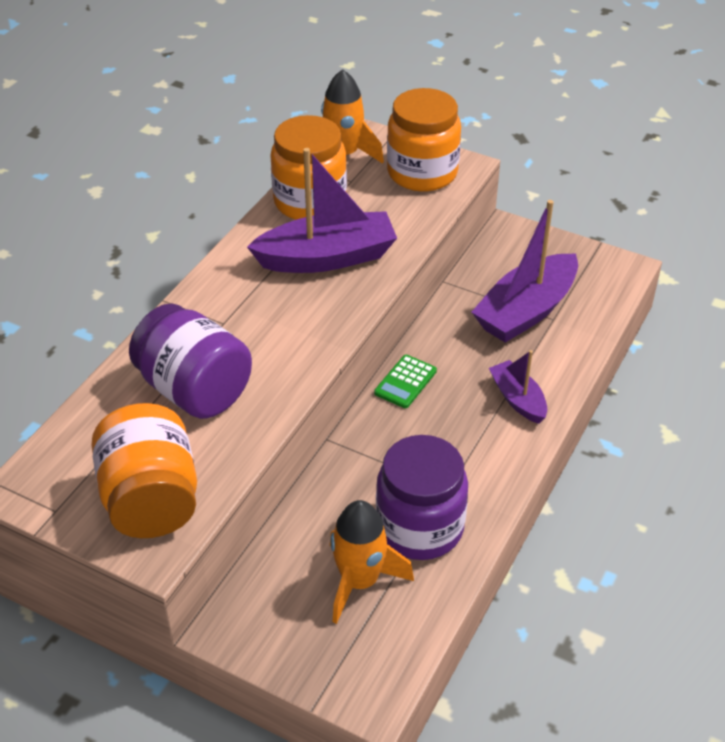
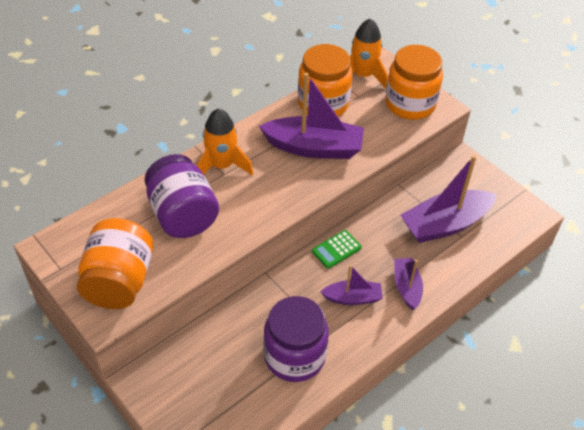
camera: 20 degrees right, 5 degrees up
orange rocket [330,500,414,624] -> orange rocket moved to [197,108,253,175]
none -> purple boat [321,265,383,305]

